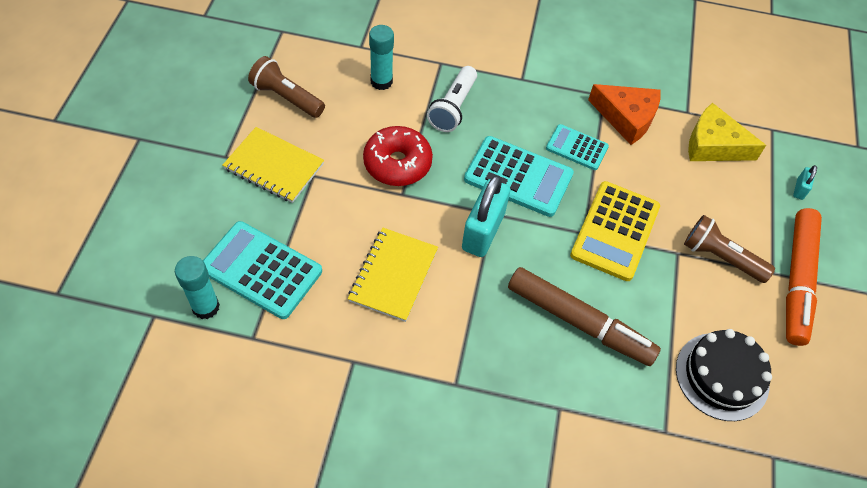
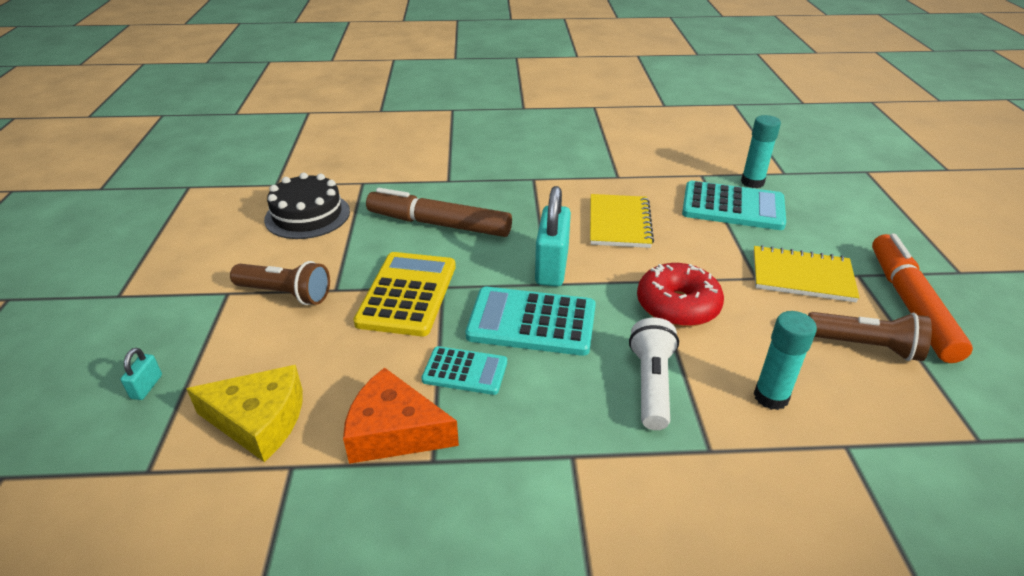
camera: 170 degrees right, 20 degrees down
orange marker [786,208,822,346] -> orange marker moved to [872,234,973,363]

